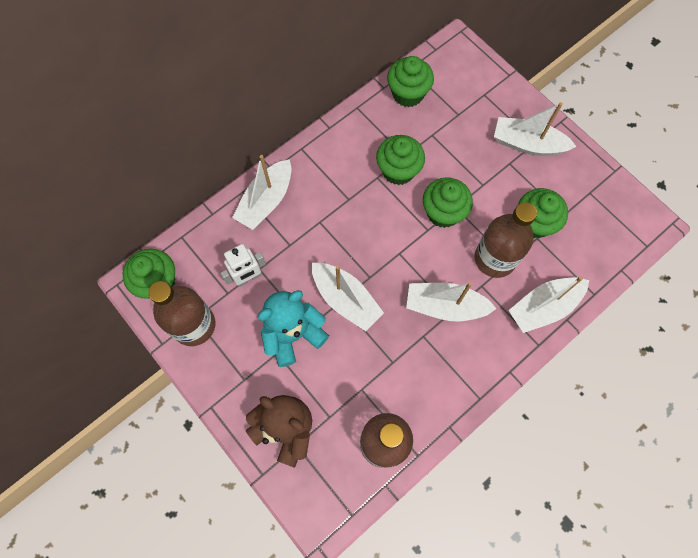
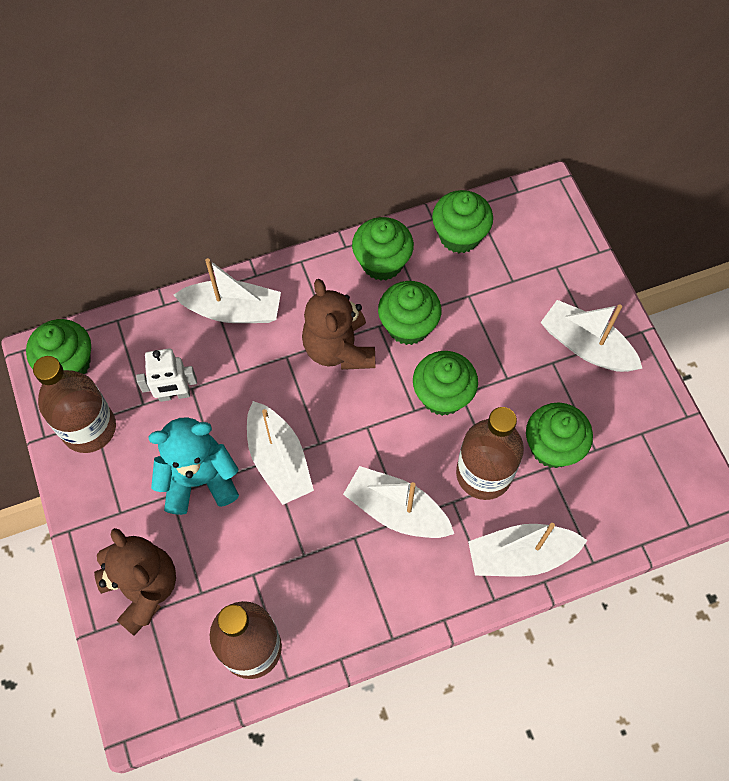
camera: 20 degrees right, 5 degrees down
white boat [232,155,291,230] -> white boat turned 135 degrees counterclockwise [174,258,281,323]
none -> brown teddy bear [302,279,375,370]
none -> green cupcake [352,217,414,281]

